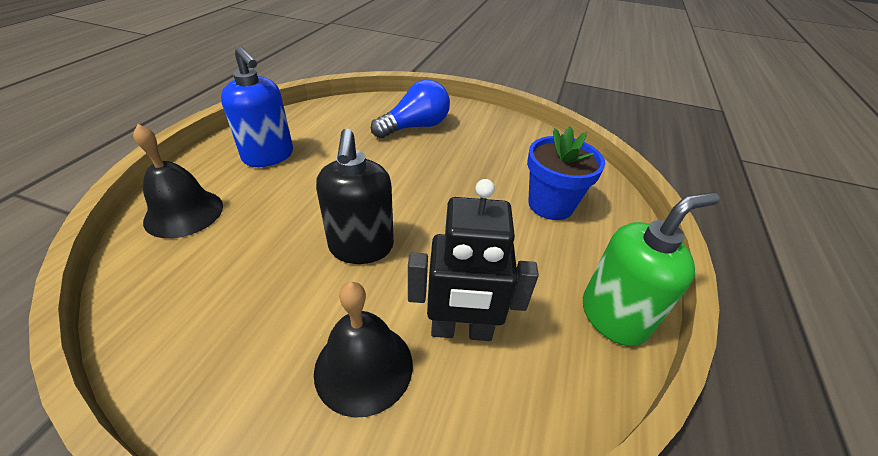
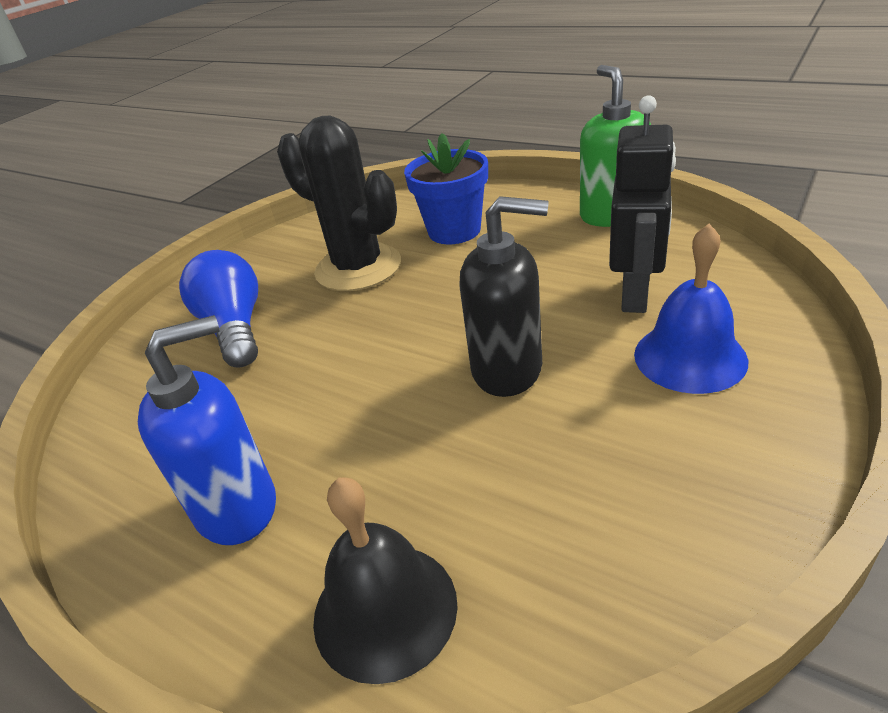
camera: 70 degrees left, 5 degrees down
black bell [314,282,413,418] -> blue bell [634,224,748,394]
none -> black cactus [277,115,401,291]

